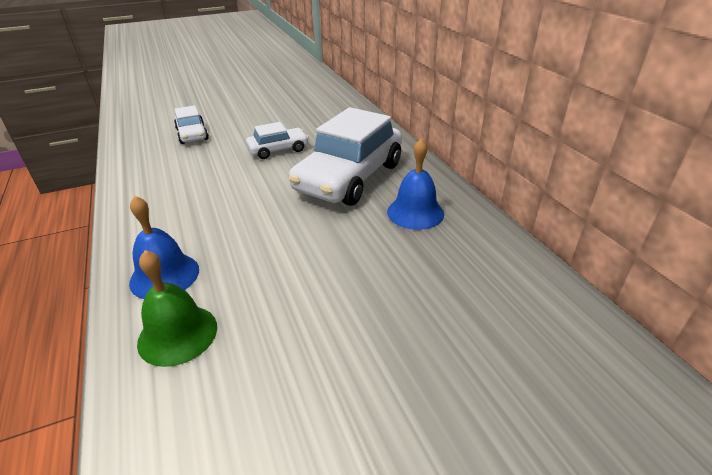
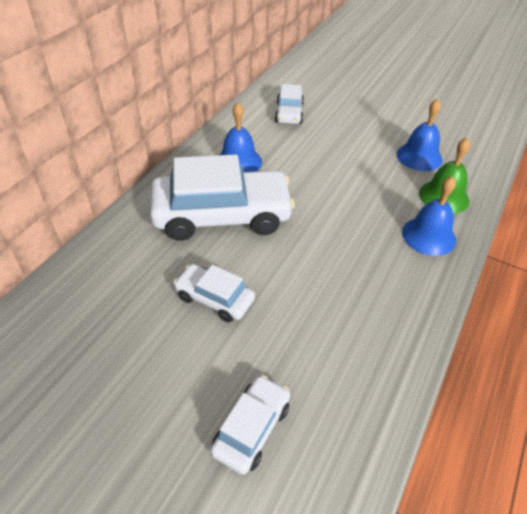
camera: 130 degrees left, 10 degrees up
none -> white car [275,84,304,124]
none -> blue bell [397,99,442,171]

